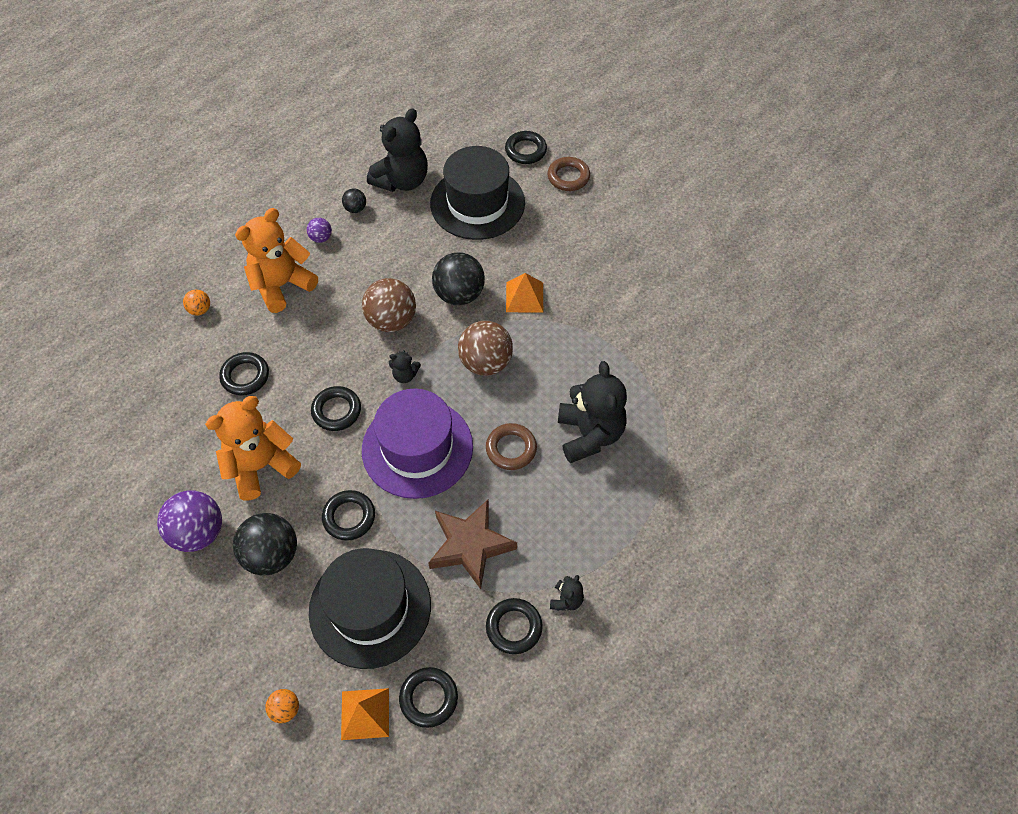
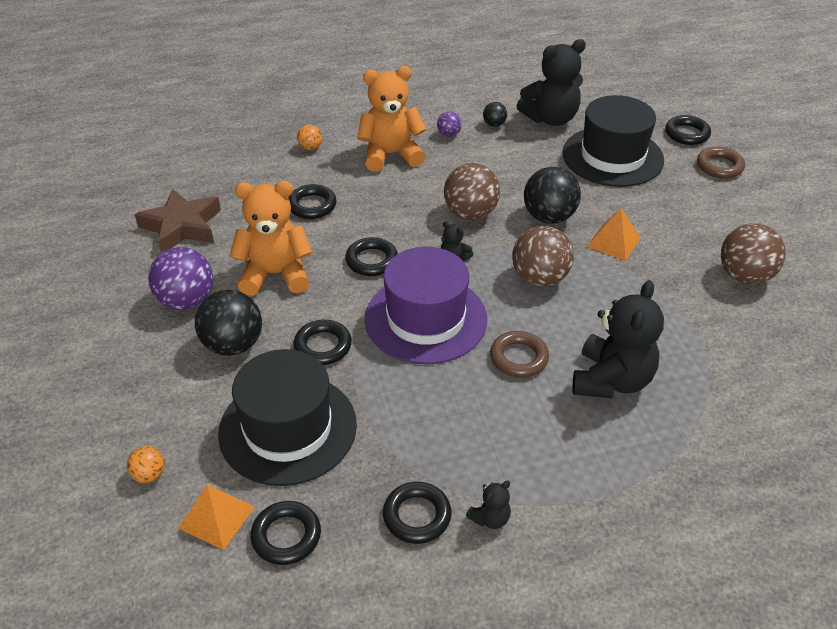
camera: 30 degrees right, 15 degrees down
brown star [428,499,517,589] -> brown star moved to [135,188,221,253]
none -> brown ball [721,223,786,284]

